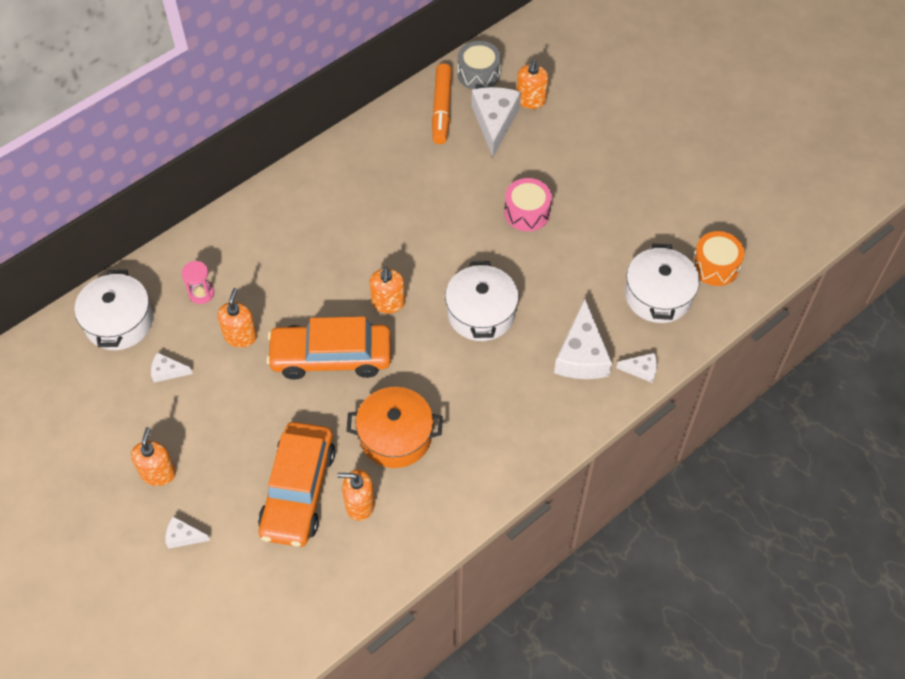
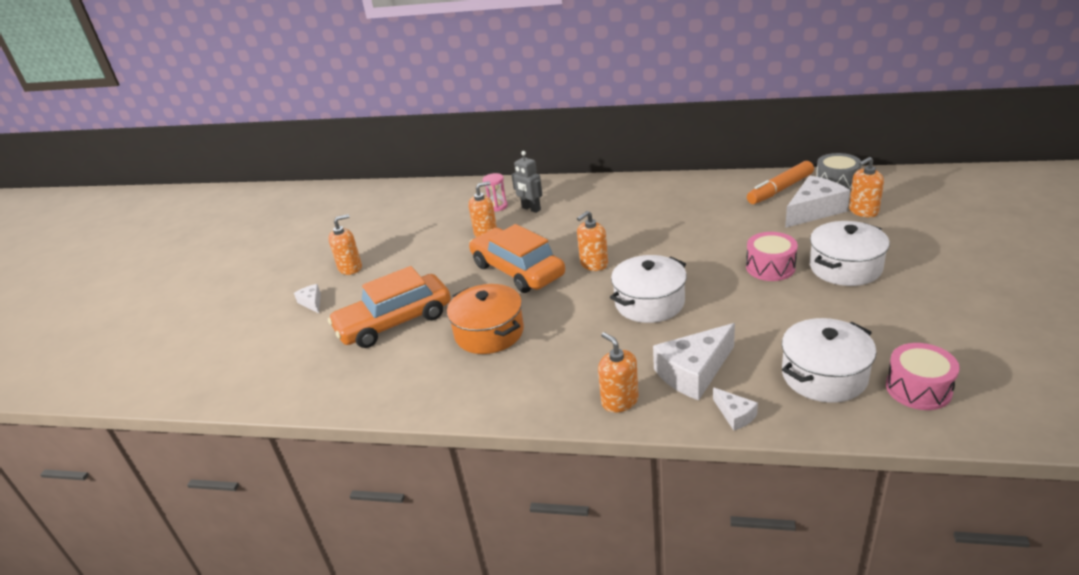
camera: 55 degrees right, 25 degrees down
white pot [75,270,153,350] -> white pot moved to [810,221,890,286]
white cheese [151,352,193,382] -> none
orange soap dispenser [337,469,375,521] -> orange soap dispenser moved to [598,332,639,413]
orange drum [692,231,745,286] -> pink drum [886,343,960,410]
none -> grey robot [512,151,542,213]

